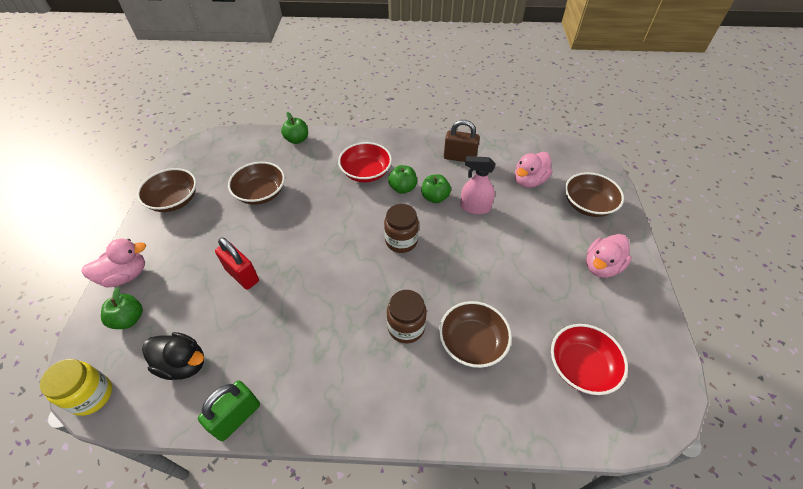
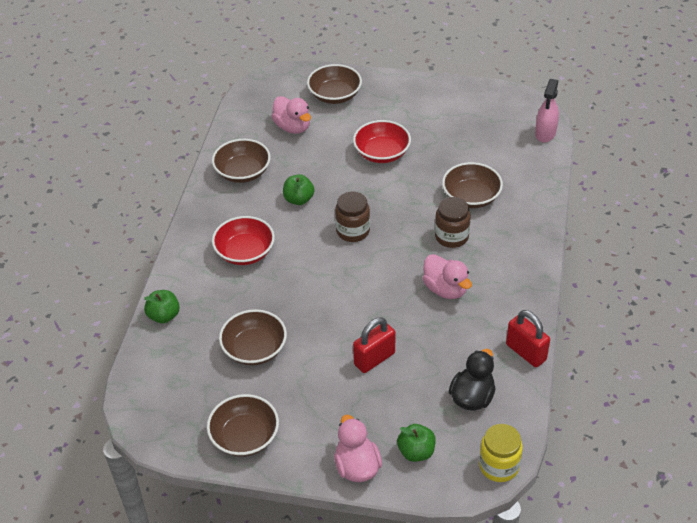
camera: 80 degrees left, 5 degrees down
green padlock [198,381,260,441] -> red padlock [506,310,550,367]
green apple [388,165,417,194] -> none
brown padlock [444,120,480,162] -> brown bowl [212,139,271,183]
pink spray bottle [460,156,495,214] -> pink spray bottle moved to [535,79,559,143]
red bowl [551,324,628,395] -> red bowl moved to [353,120,411,163]
pink duck [586,234,632,278] -> pink duck moved to [422,254,472,299]

